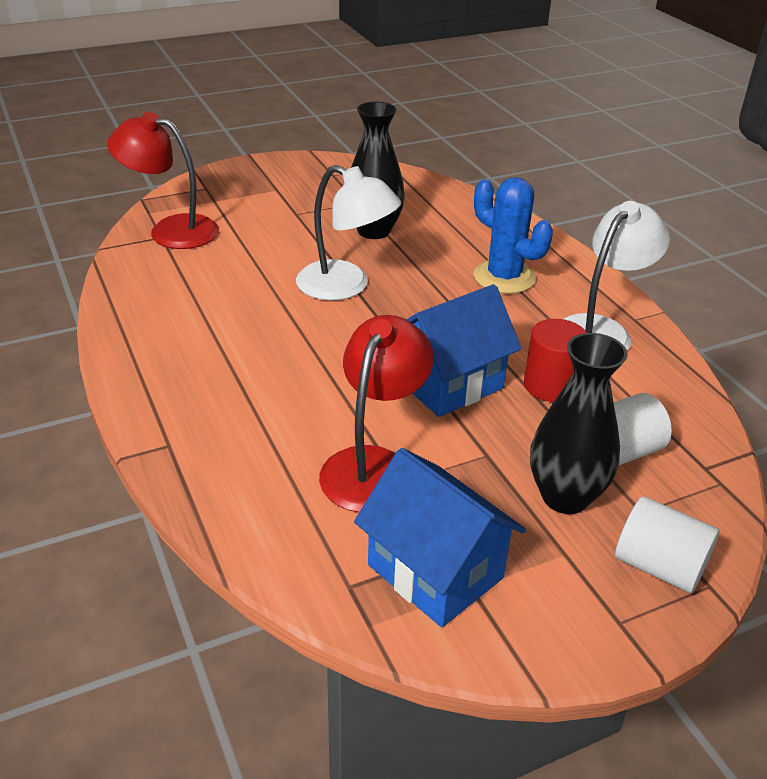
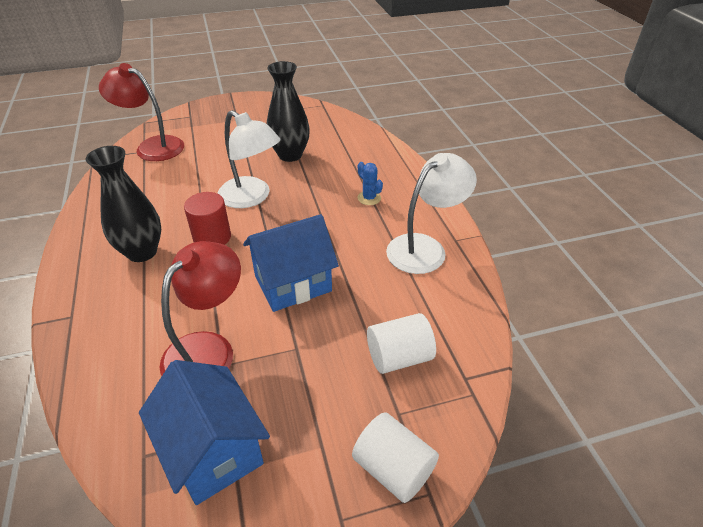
camera: 10 degrees right, 5 degrees up
blue cactus [474,177,553,294] -> blue cactus [358,162,383,205], size x0.52
red cylinder [524,319,587,402] -> red cylinder moved to [184,192,231,245]
black vase [530,333,628,514] -> black vase moved to [86,146,161,262]

